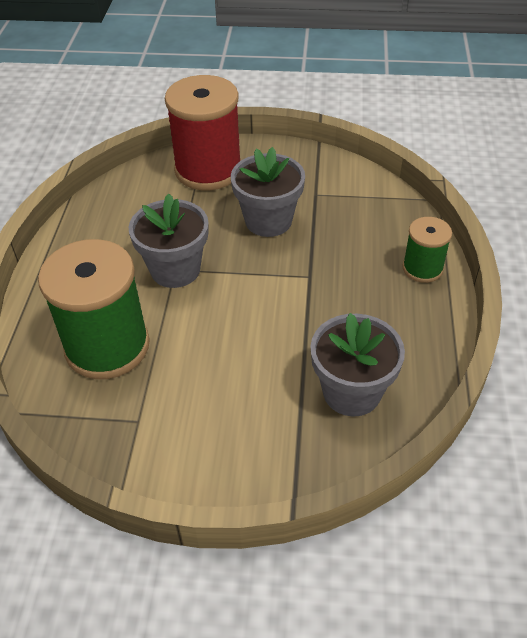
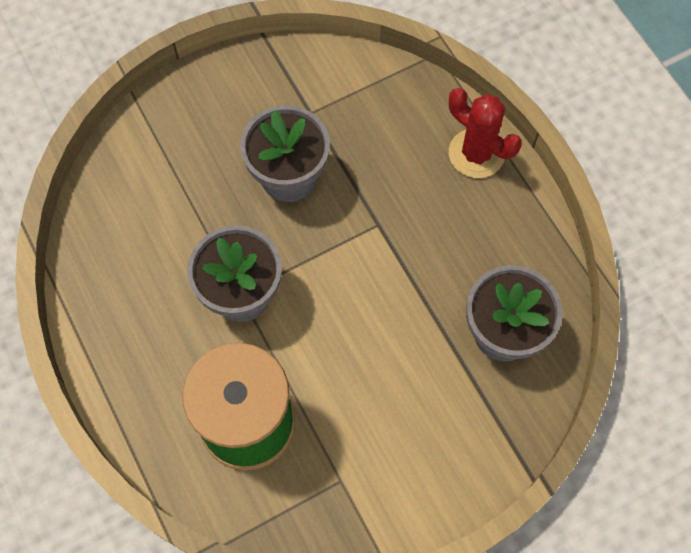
camera: 35 degrees left, 20 degrees up
red spool [165,75,241,190] -> none
green spool [402,217,452,283] -> red cactus [449,88,522,178]

